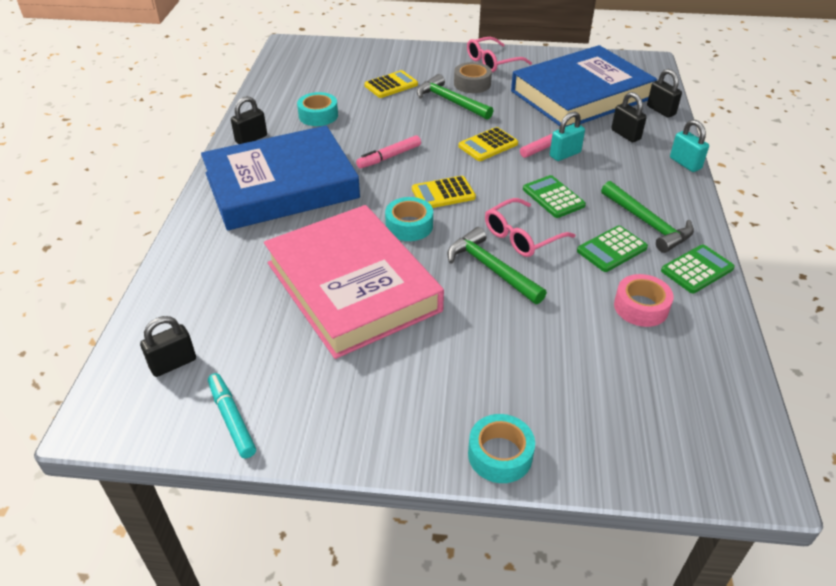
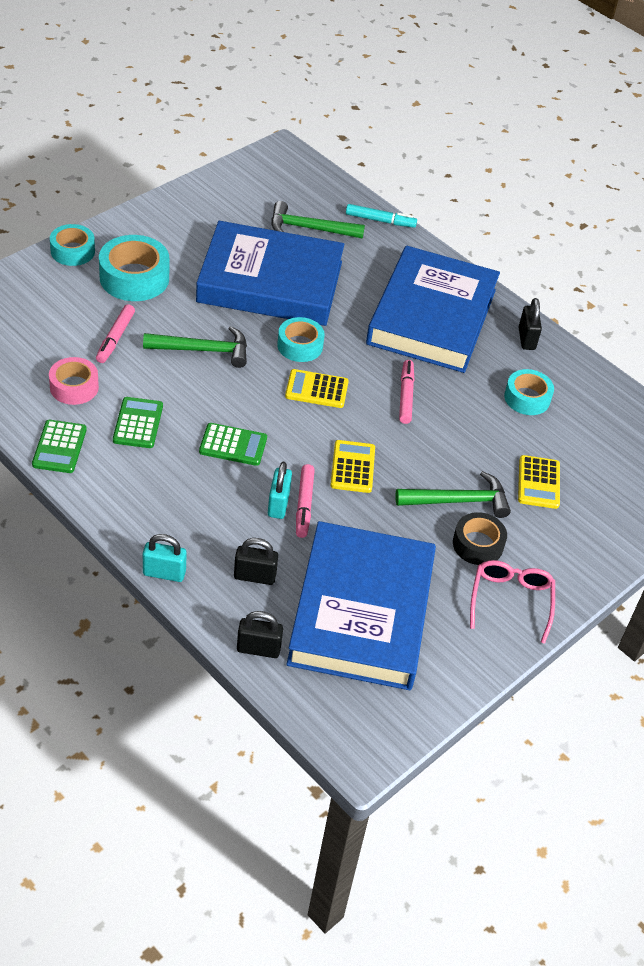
camera: 125 degrees right, 5 degrees up
black padlock [140,316,196,377] -> none
turquoise marker [208,373,256,458] -> turquoise marker moved to [346,204,417,228]
pink book [264,205,444,359] -> blue book [196,221,344,326]
yellow calculator [412,176,476,208] -> yellow calculator turned 105 degrees counterclockwise [285,369,349,408]
grey tape [454,62,492,93] -> black tape [453,512,507,565]
pink glasses [485,198,575,257] -> none
green hammer [601,181,694,253] -> green hammer moved to [271,201,365,239]
none -> pink marker [96,304,135,363]
none -> turquoise tape [99,235,169,301]

